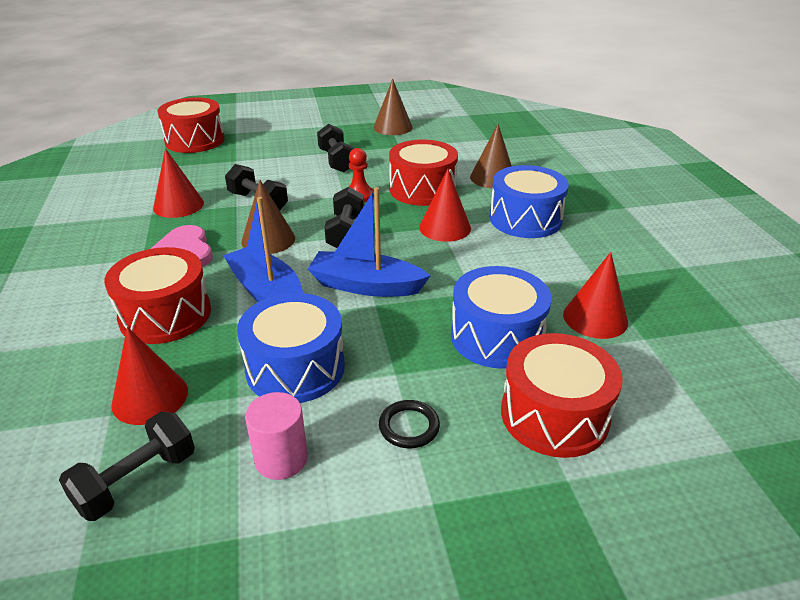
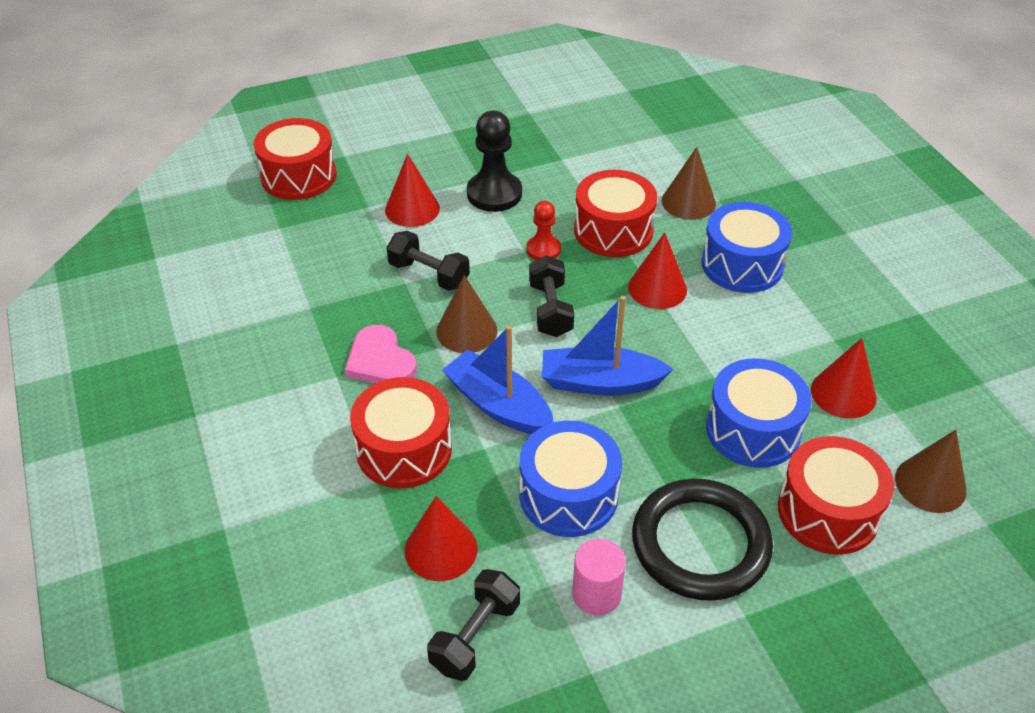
camera: 10 degrees left, 10 degrees up
red cone [153,148,204,218] -> red cone moved to [385,154,440,227]
black dumbbell [317,124,354,173] -> black pawn [467,111,522,212]
brown cone [373,79,413,135] -> brown cone moved to [895,430,967,513]
black ring [379,400,440,448] -> black ring [632,478,773,601], size x2.42

